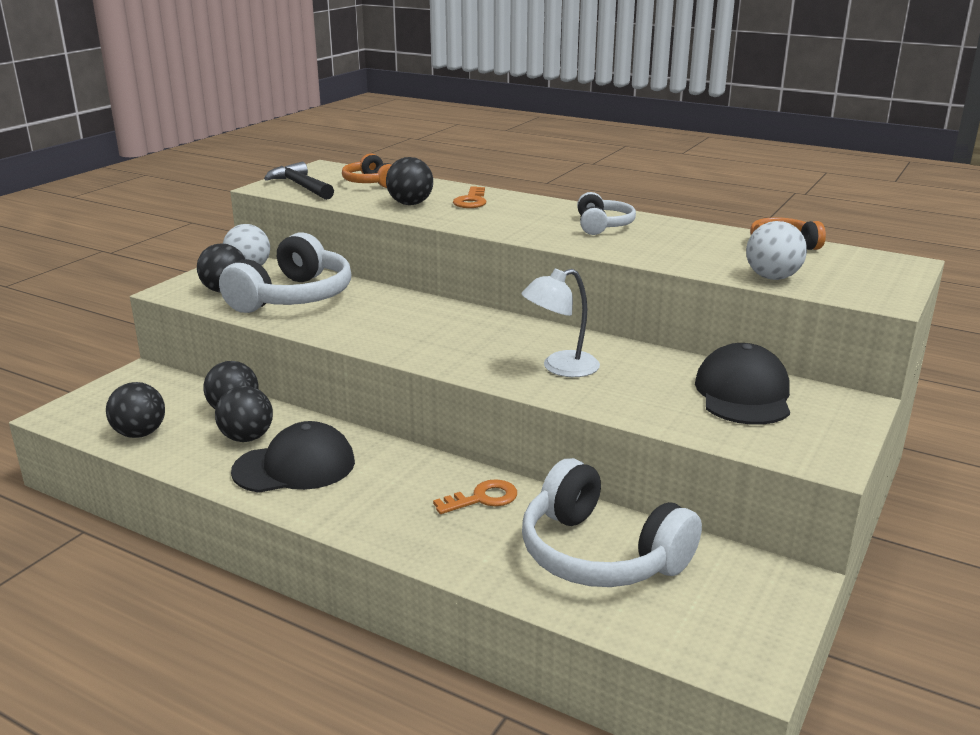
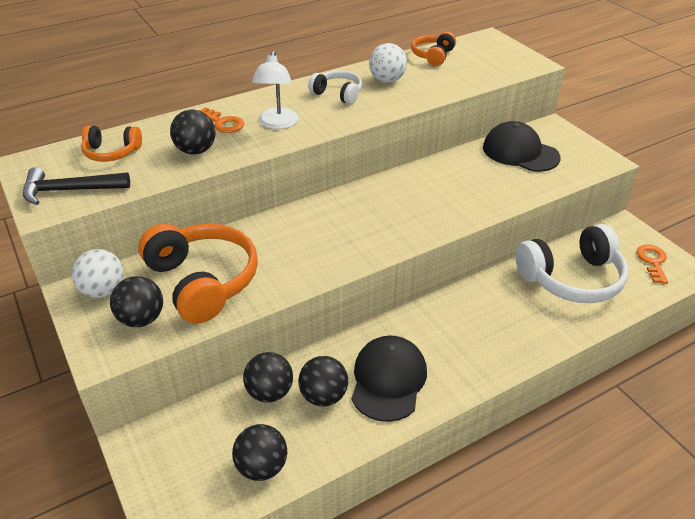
camera: 60 degrees left, 15 degrees up
white headphones [219,232,351,313] -> orange headphones [138,224,258,324]
orange key [433,479,517,514] -> orange key moved to [636,244,668,284]
white lamp [521,269,600,377] -> white lamp moved to [252,51,299,129]
white ball [746,221,807,280] -> white ball moved to [369,43,407,83]

